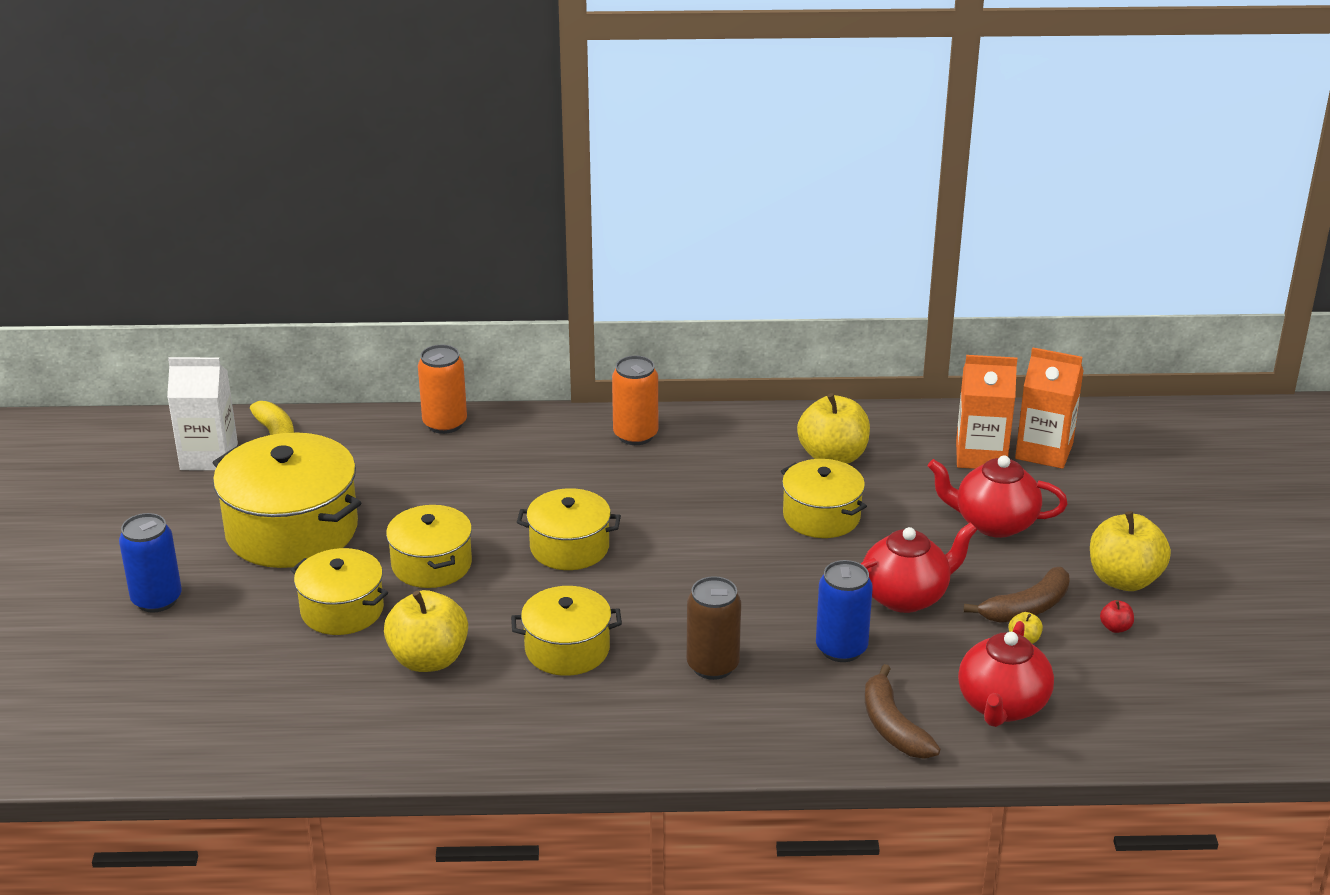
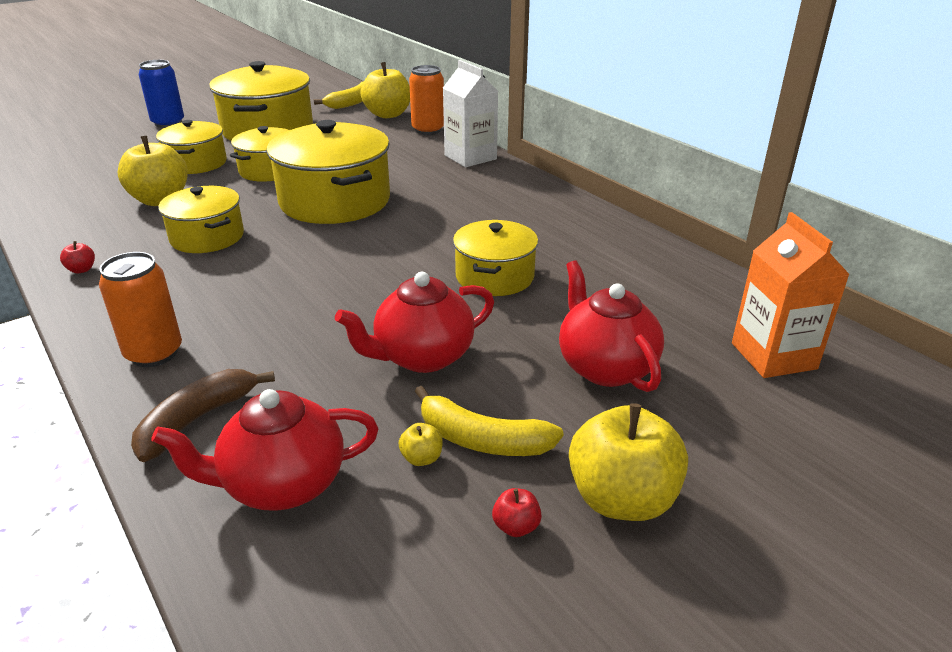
camera: 55 degrees right, 0 degrees up
white carton [167,357,238,471] -> white carton moved to [443,60,498,167]
yellow pot [517,488,621,570] -> yellow pot [267,120,390,224], size x1.68
orange can [612,356,658,445] -> orange can moved to [99,252,182,367]
brown can [687,576,741,680] -> none
yellow apple [797,393,870,464] -> yellow apple moved to [360,62,410,118]
blue can [816,560,873,662] -> none
red teapot [860,522,977,613] -> red teapot turned 120 degrees clockwise [335,272,494,373]
orange carton [956,355,1017,469] -> none
brown banana [964,567,1070,622] -> yellow banana [415,386,564,456]
none -> red apple [60,241,95,273]

